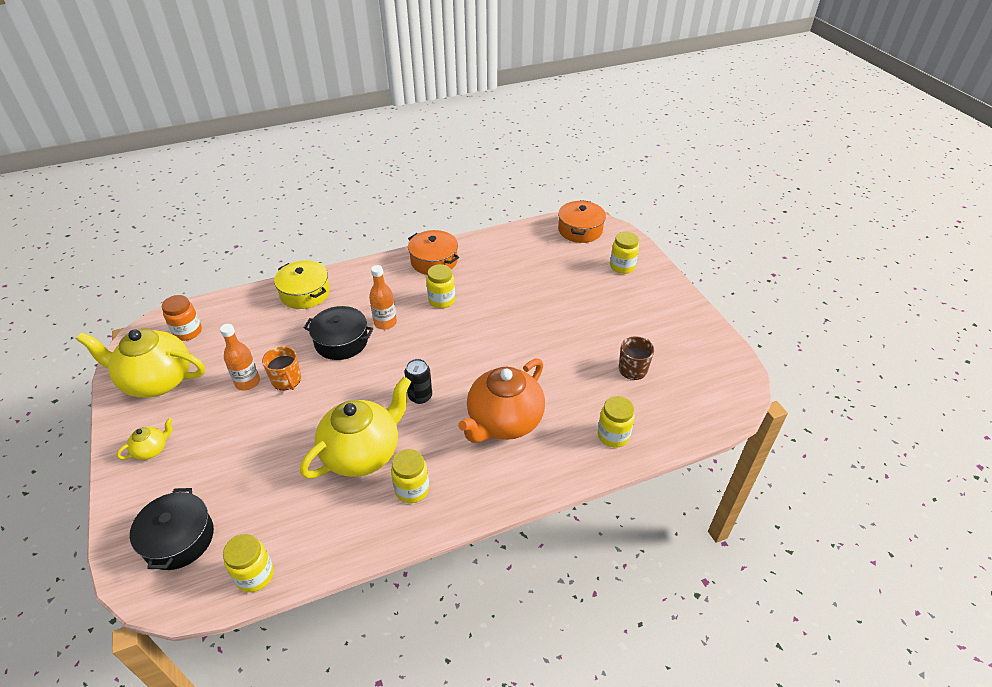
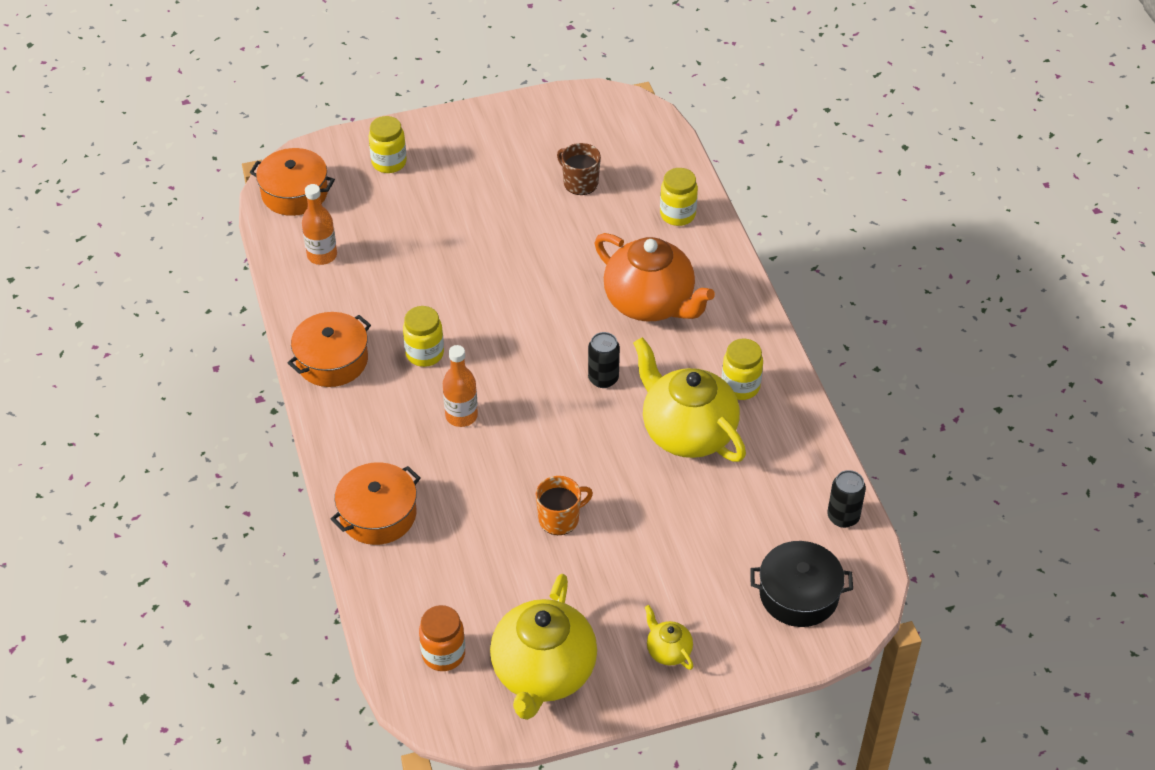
camera: 85 degrees left, 5 degrees up
orange bottle [220,324,260,391] -> orange bottle moved to [302,184,337,265]
yellow jar [223,534,274,592] -> black can [827,470,866,528]
yellow pot [274,260,330,309] -> orange pot [331,462,420,545]
black pot [304,306,373,360] -> none

